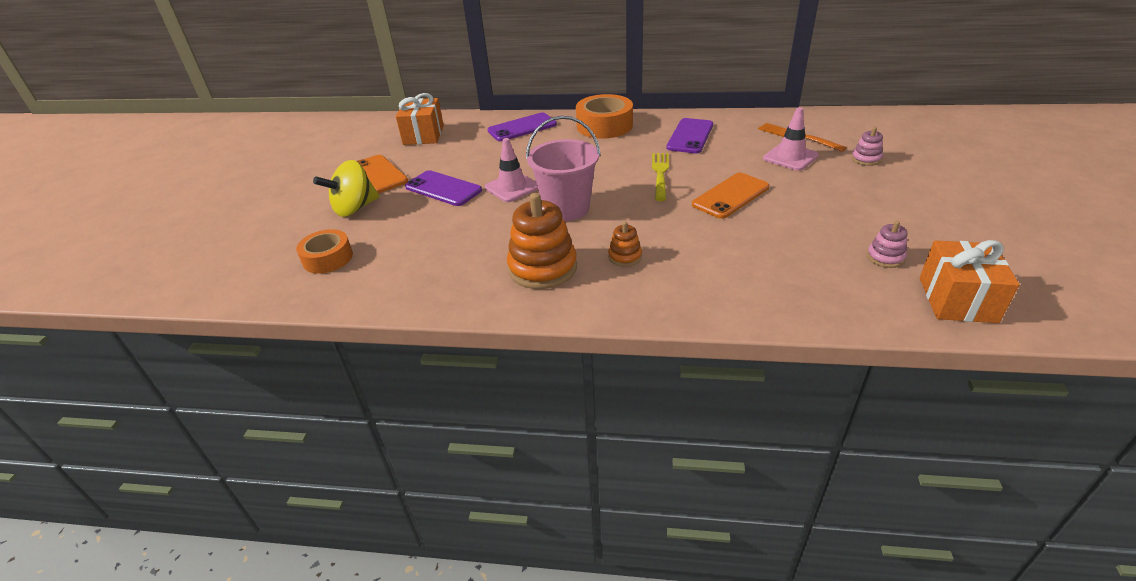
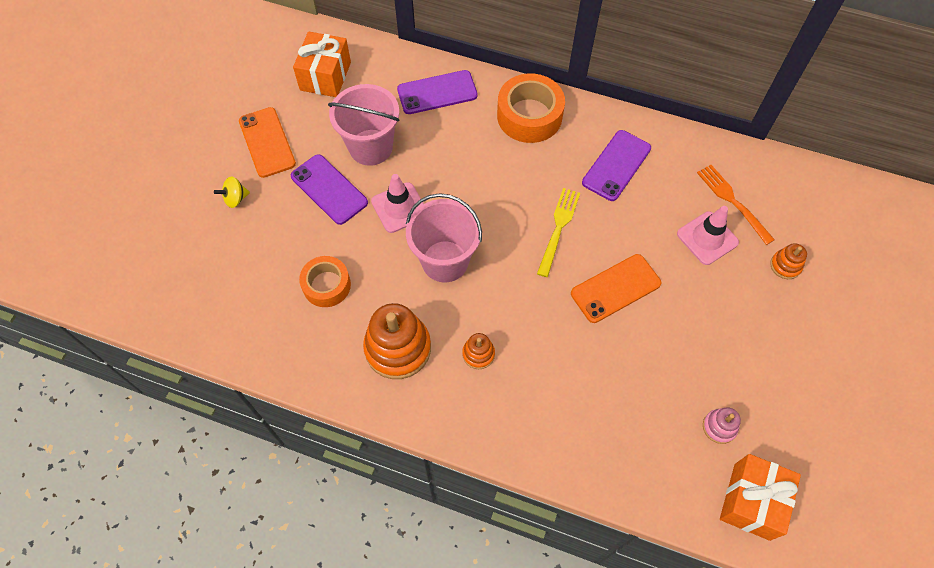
camera: 10 degrees right, 25 degrees up
orange tape [296,229,353,274] -> orange tape moved to [299,256,351,307]
yellow spinning top [313,160,380,217] -> yellow spinning top [214,176,250,208], size x0.53
pink stacking toy [852,127,883,166] -> orange stacking toy [770,243,807,279]
none -> pink bucket [328,84,399,166]

